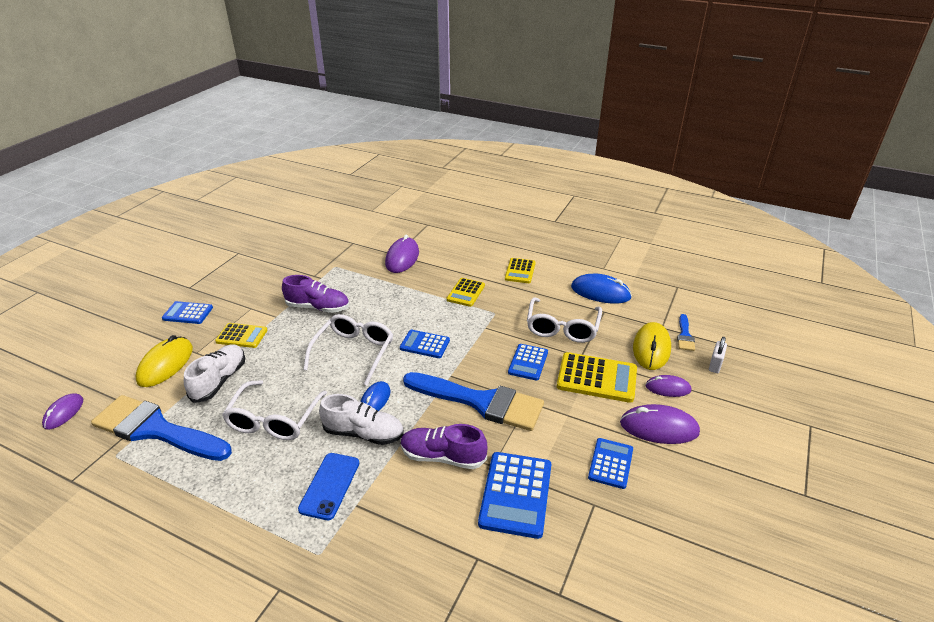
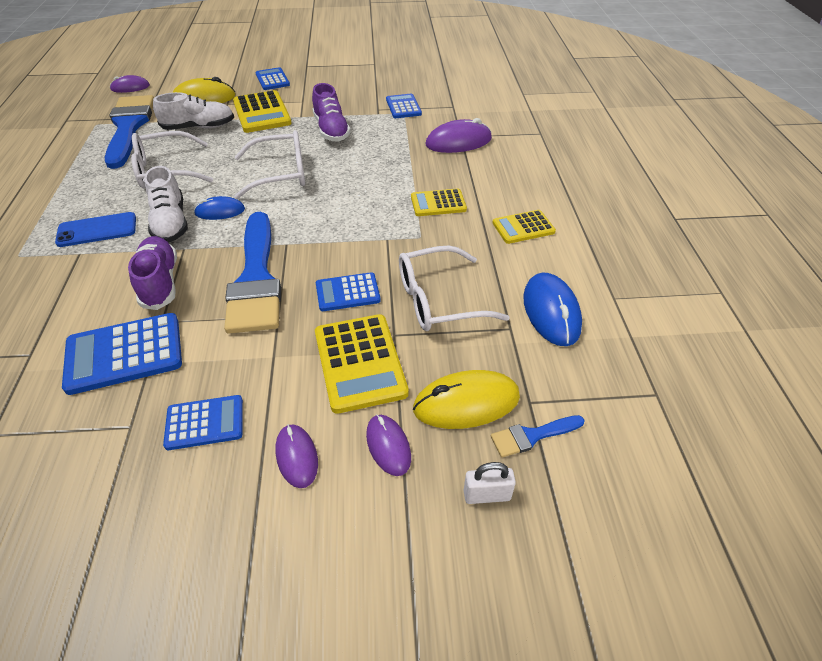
camera: 60 degrees right, 10 degrees up
yellow calculator [215,323,268,348] -> yellow calculator [233,90,292,133], size x1.61
blue calculator [400,330,450,358] -> blue calculator moved to [386,94,422,118]
purple mouse [620,404,700,444] -> purple mouse [275,424,318,488], size x0.62

